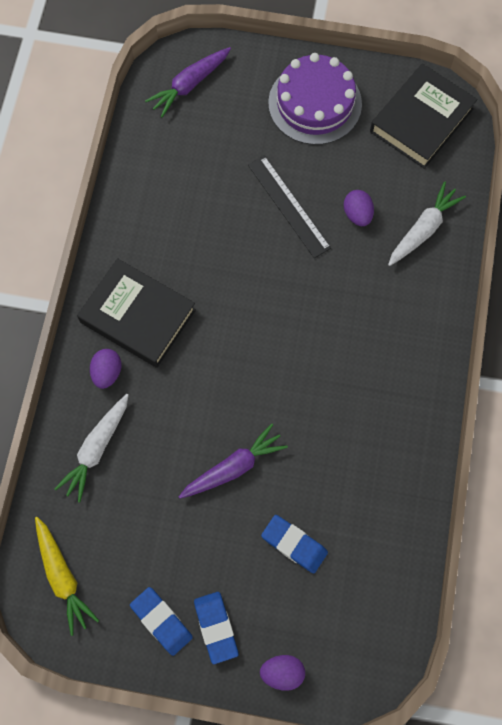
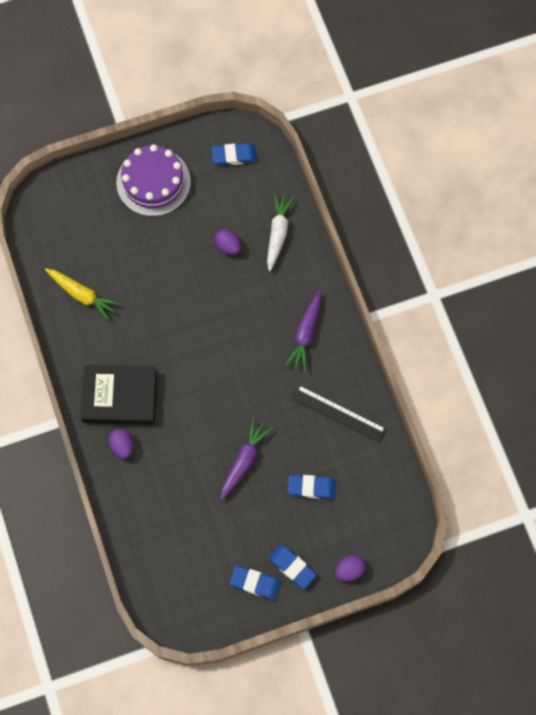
camera: 30 degrees left, 0 degrees up
yellow carrot [35,517,99,636] -> yellow carrot moved to [45,268,121,321]
white carrot [55,394,129,502] -> none
purple carrot [145,47,231,117] -> purple carrot moved to [285,290,321,371]
black ruler [248,155,331,258] -> black ruler moved to [291,385,386,443]
black book [370,63,478,169] -> blue eraser [211,143,257,166]

